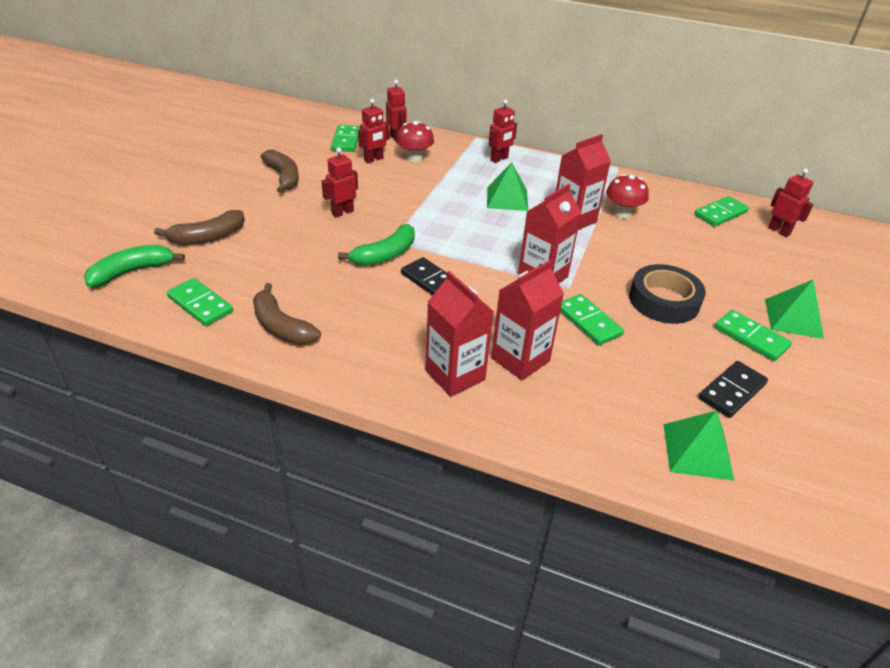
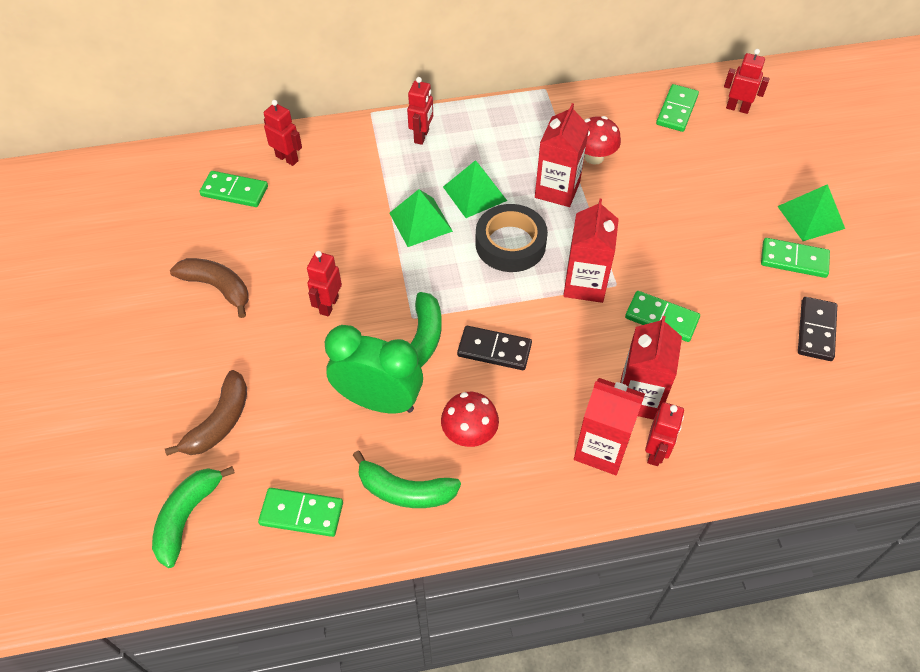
camera: 30 degrees left, 15 degrees up
brown banana [253,283,321,345] -> green banana [353,451,461,508]
green domino [331,125,360,152] -> green domino turned 45 degrees counterclockwise [200,171,268,207]
red robot [358,99,389,163] -> red robot moved to [645,402,684,466]
red mushroom [396,121,434,162] -> red mushroom moved to [441,392,499,447]
black tape [629,264,706,324] -> black tape moved to [475,204,548,272]
green pyramid [663,411,734,481] -> green pyramid moved to [389,189,453,247]
none -> green clock [325,325,423,413]

